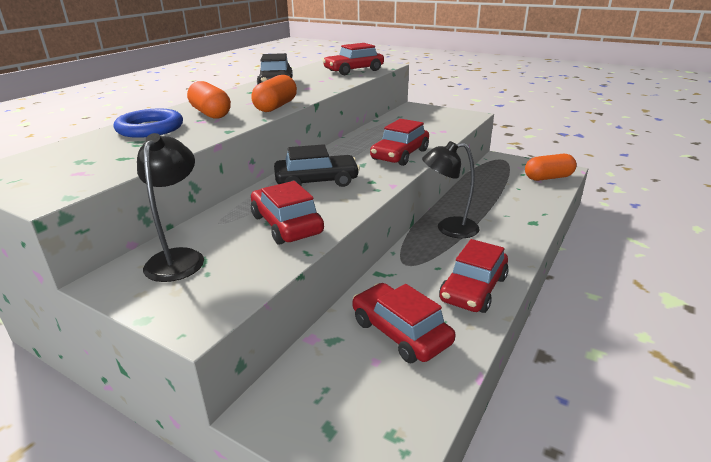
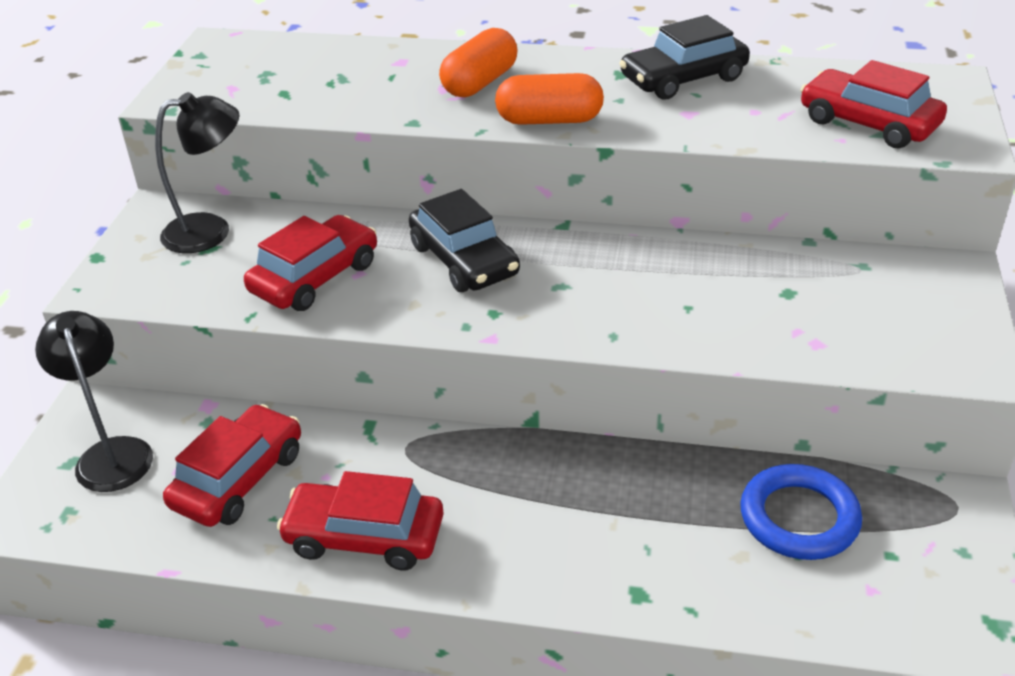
camera: 70 degrees right, 10 degrees up
blue ring [114,108,183,138] -> blue ring moved to [740,464,862,560]
red car [370,119,429,166] -> none
black lamp [422,141,480,238] -> black lamp moved to [35,311,153,492]
orange capsule [525,154,577,181] -> none

